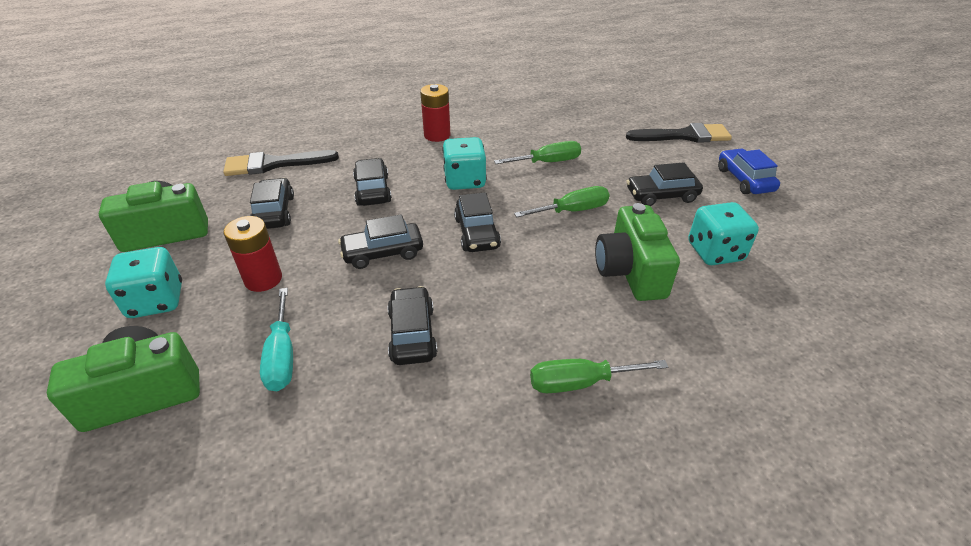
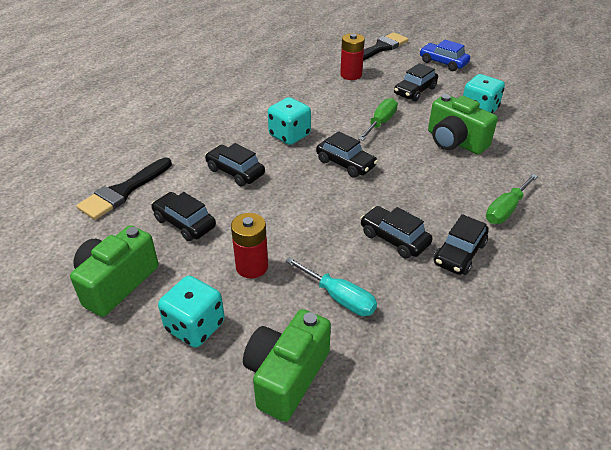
camera: 40 degrees left, 0 degrees up
black car [338,215,423,269] -> black car moved to [434,214,489,275]
red battery [420,84,450,142] -> red battery moved to [340,33,365,80]
green screwdriver [494,141,581,164] -> none

